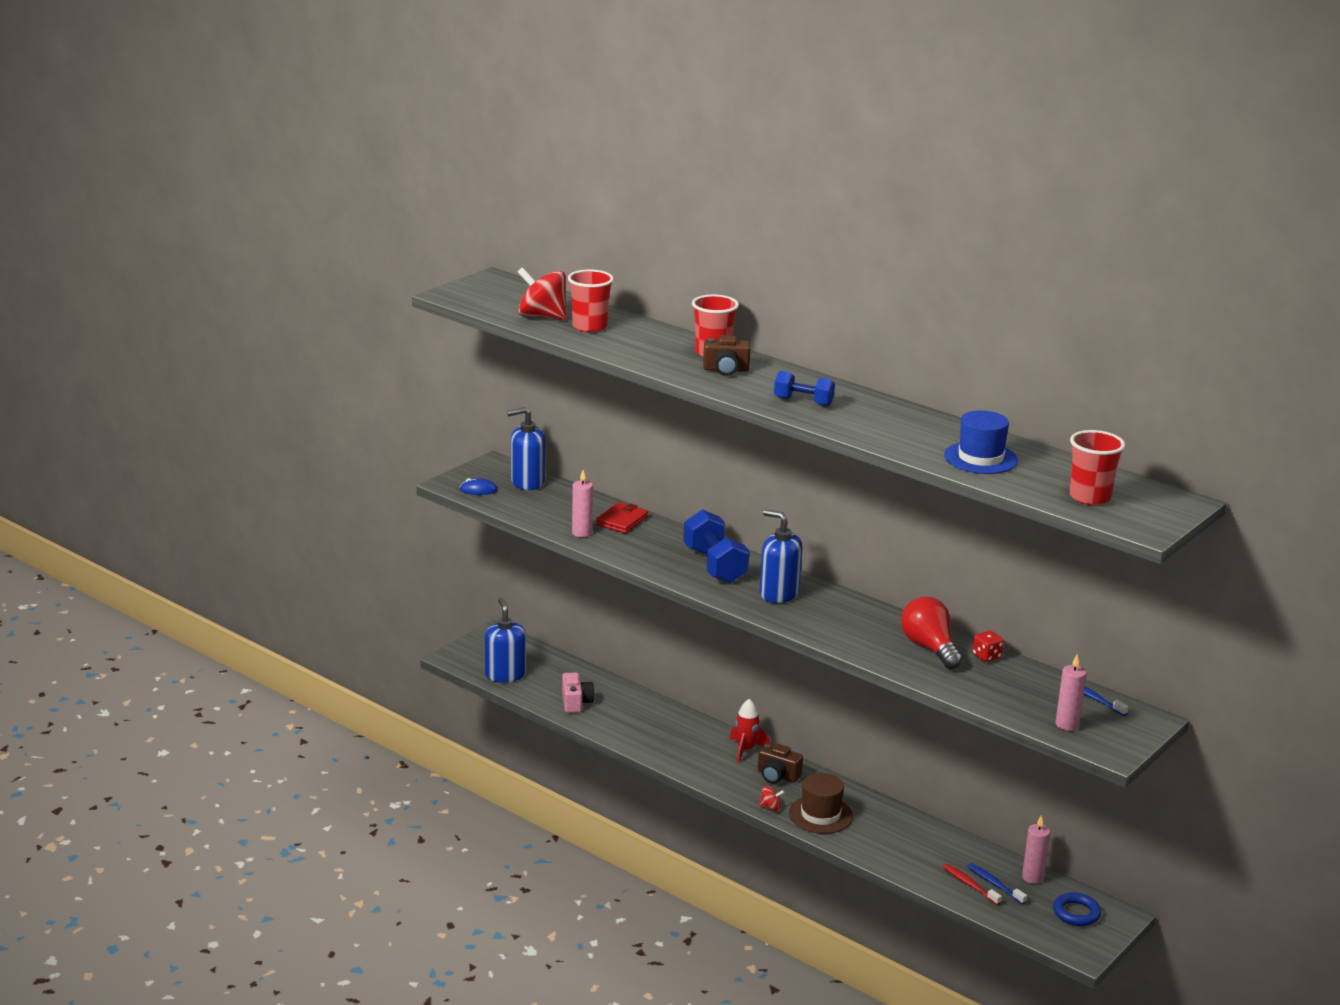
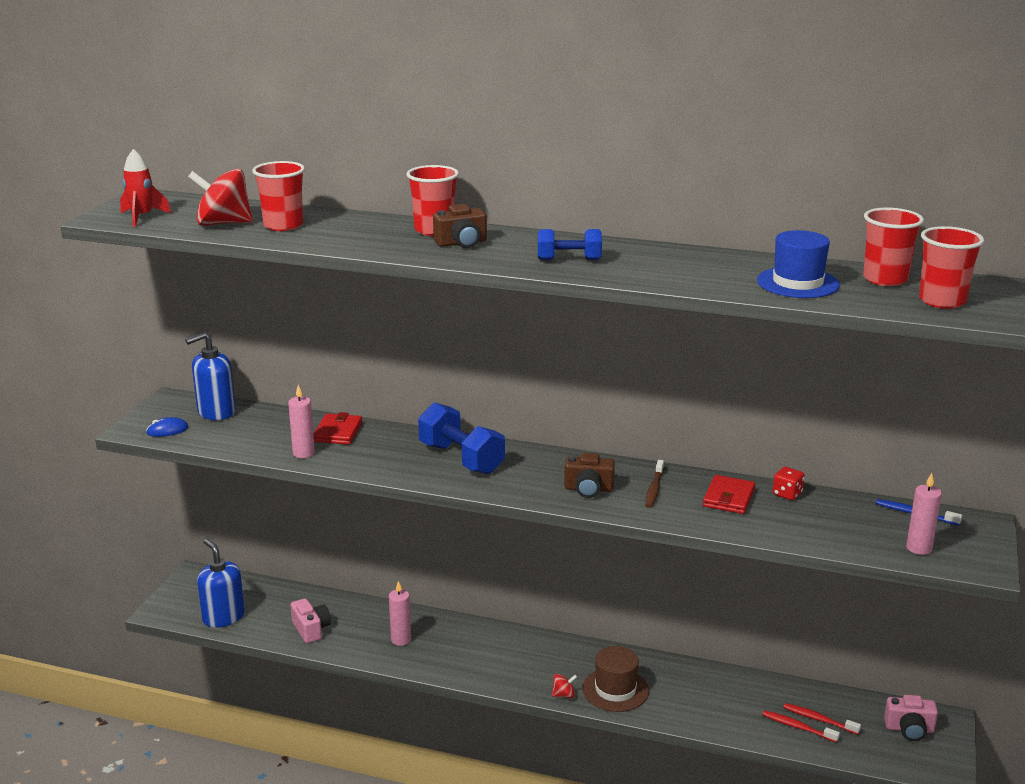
camera: 20 degrees left, 0 degrees up
red rocket [730,699,770,763] -> red rocket moved to [120,149,171,227]
brown camera [758,744,803,784] -> brown camera moved to [564,453,615,498]
blue soap dispenser [760,510,803,603] -> none
red light bulb [901,596,962,669] -> red wallet [703,475,755,514]
blue toothbrush [967,863,1027,904] -> red toothbrush [783,703,861,735]
pink candle [1022,815,1050,884] -> pink candle moved to [389,581,411,646]
blue ring [1053,892,1101,926] -> pink camera [884,695,938,741]
none -> brown toothbrush [645,460,664,508]
none -> red cup [863,208,924,286]

